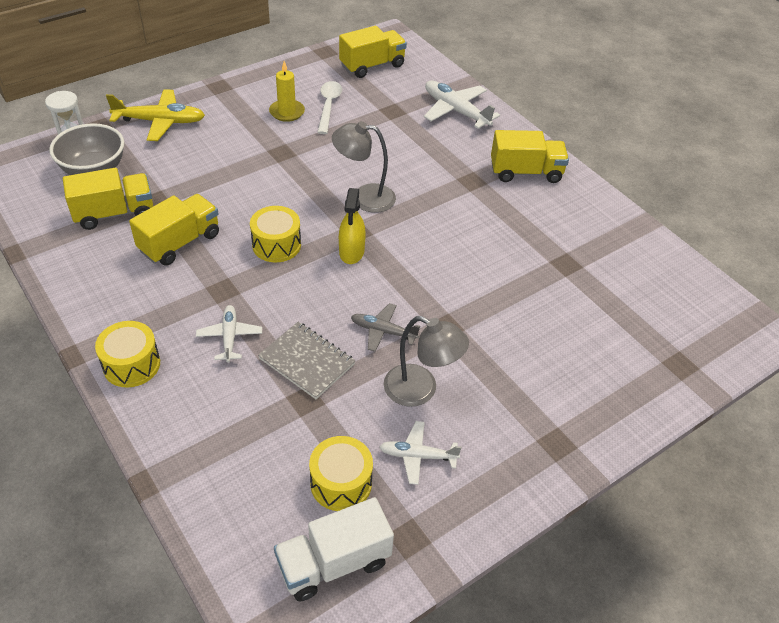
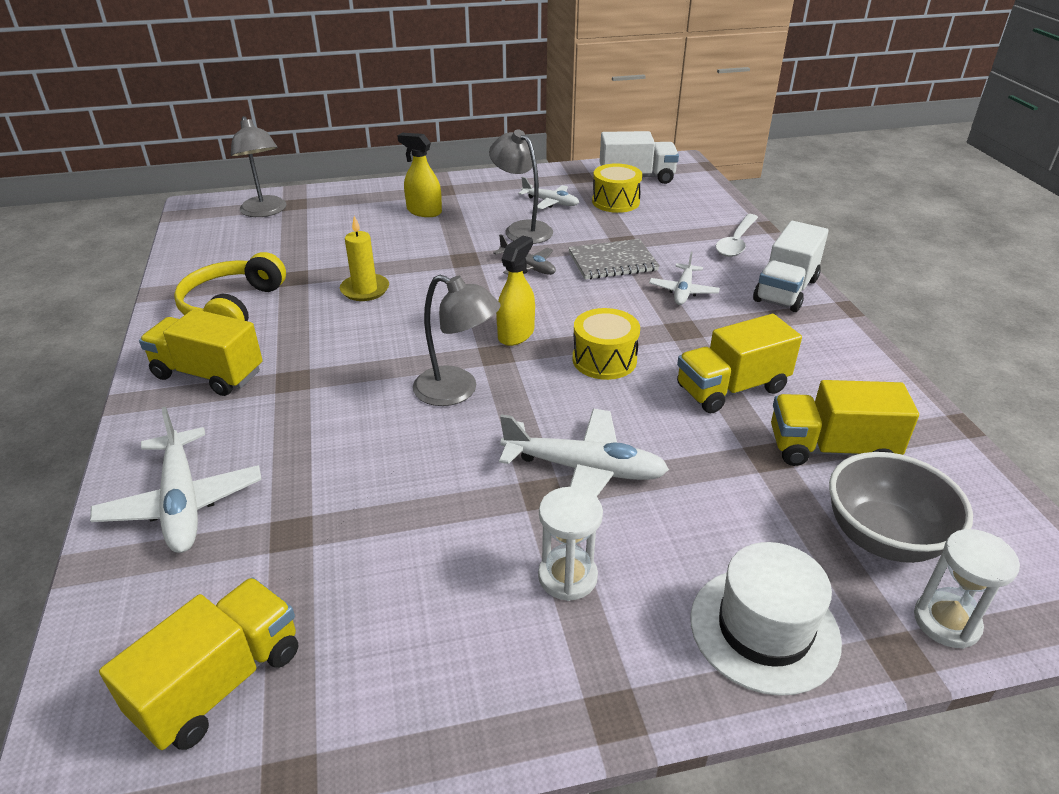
camera: 155 degrees left, 10 degrees down
yellow drum [95,321,160,388] -> white truck [753,221,829,312]
yellow plane [106,89,205,141] -> white hat [690,542,842,696]
grey notebook [258,322,355,399] -> grey notebook turned 75 degrees counterclockwise [568,239,660,280]
yellow candle [269,61,305,122] -> yellow candle moved to [340,216,389,301]
white spoon [317,81,342,134] -> white spoon moved to [716,214,758,257]
yellow truck [339,26,407,78] -> yellow truck turned 135 degrees clockwise [99,578,298,750]
none -> yellow headphones [174,252,286,321]
none -> grey lamp [231,116,287,217]
none -> yellow spray bottle [397,133,442,217]
none -> white plane [499,409,669,497]
none -> white hourglass [538,487,603,601]

